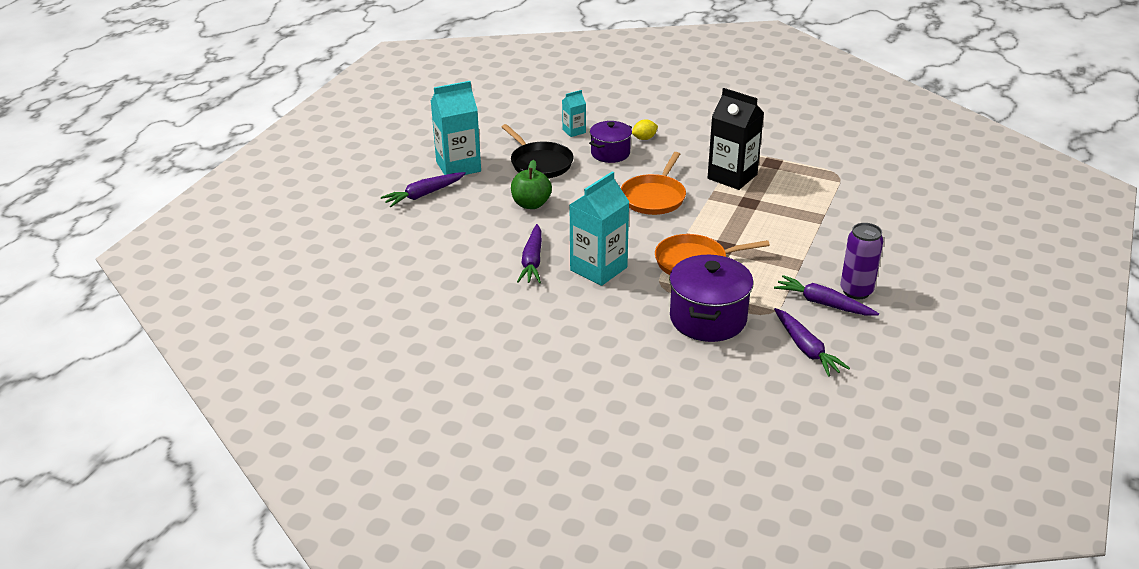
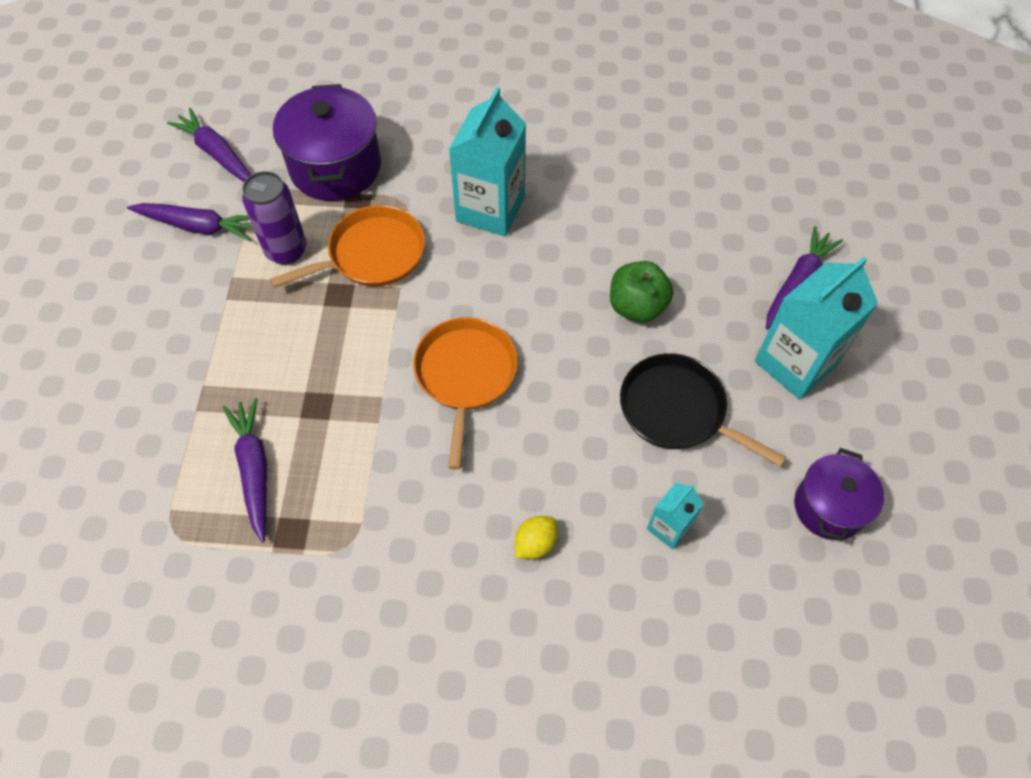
camera: 160 degrees right, 25 degrees up
purple carrot [517,224,542,283] -> purple carrot moved to [223,398,267,542]
purple pot [589,121,632,163] -> purple pot moved to [794,448,884,541]
black carton [708,88,764,190] -> none
purple can [840,223,883,299] -> purple can moved to [242,171,307,264]

